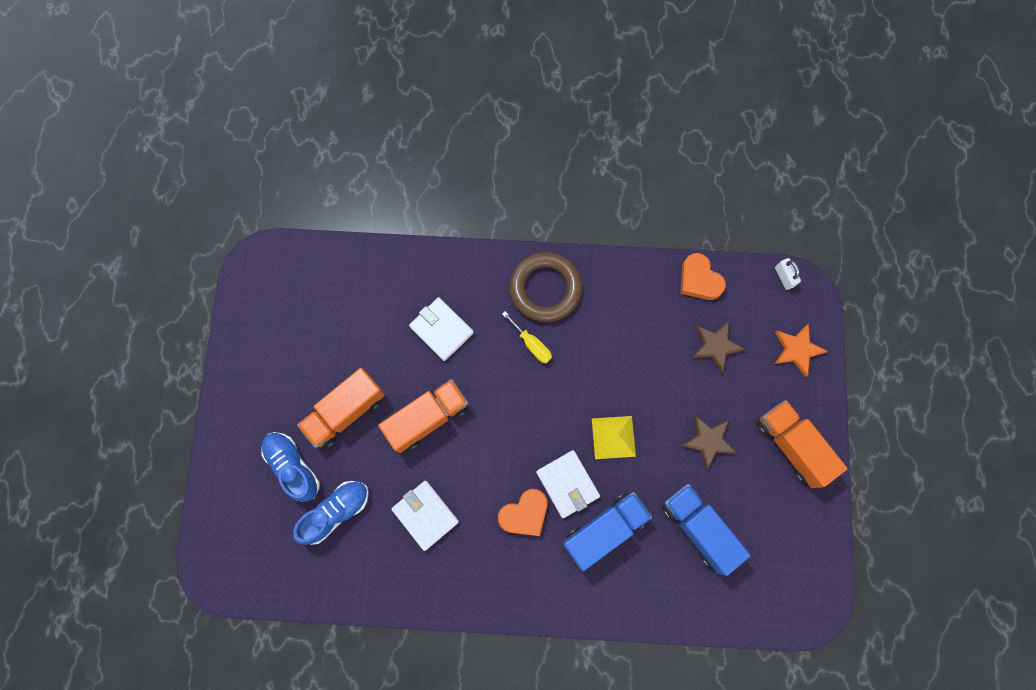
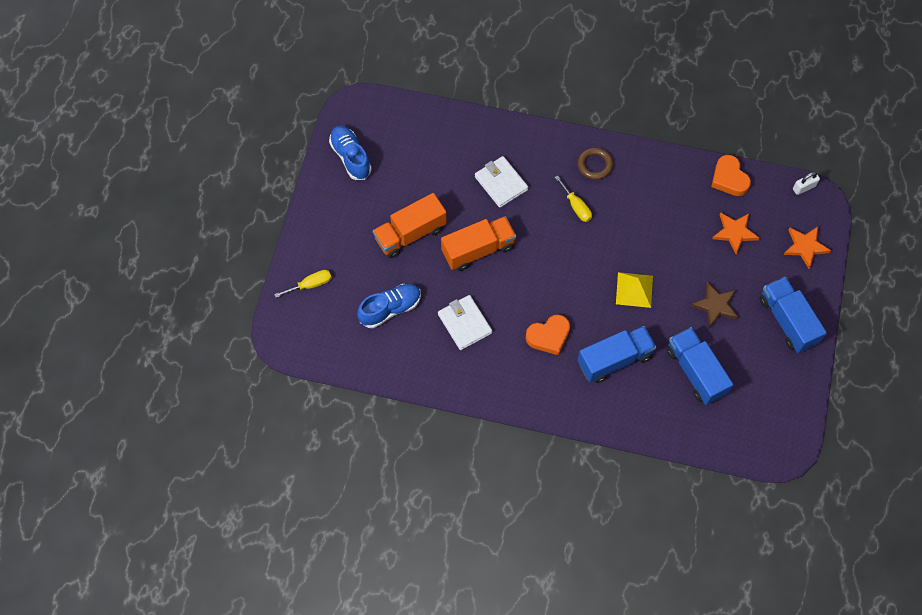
camera: 10 degrees right, 10 degrees down
blue shoe [261,432,320,502] -> blue shoe moved to [329,125,372,180]
brown ring [510,252,582,322] -> brown ring [578,147,613,180], size x0.57
white wallet [536,450,600,518] -> none
brown star [692,321,746,374] -> orange star [712,213,759,254]
orange truck [757,400,848,488] -> blue truck [760,277,827,353]
white padlock [775,258,801,290] -> white padlock turned 75 degrees clockwise [793,172,820,195]
none -> yellow screwdriver [274,270,332,298]

